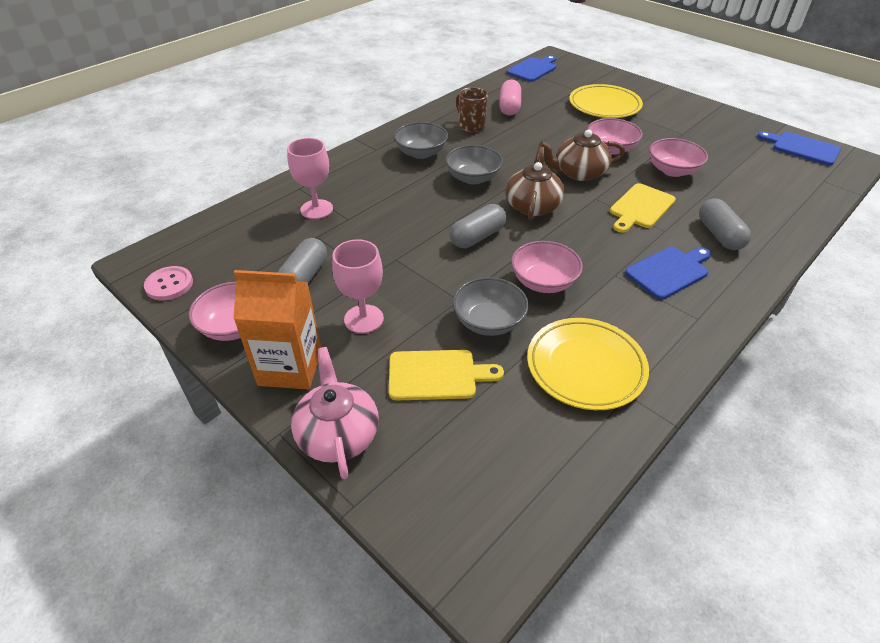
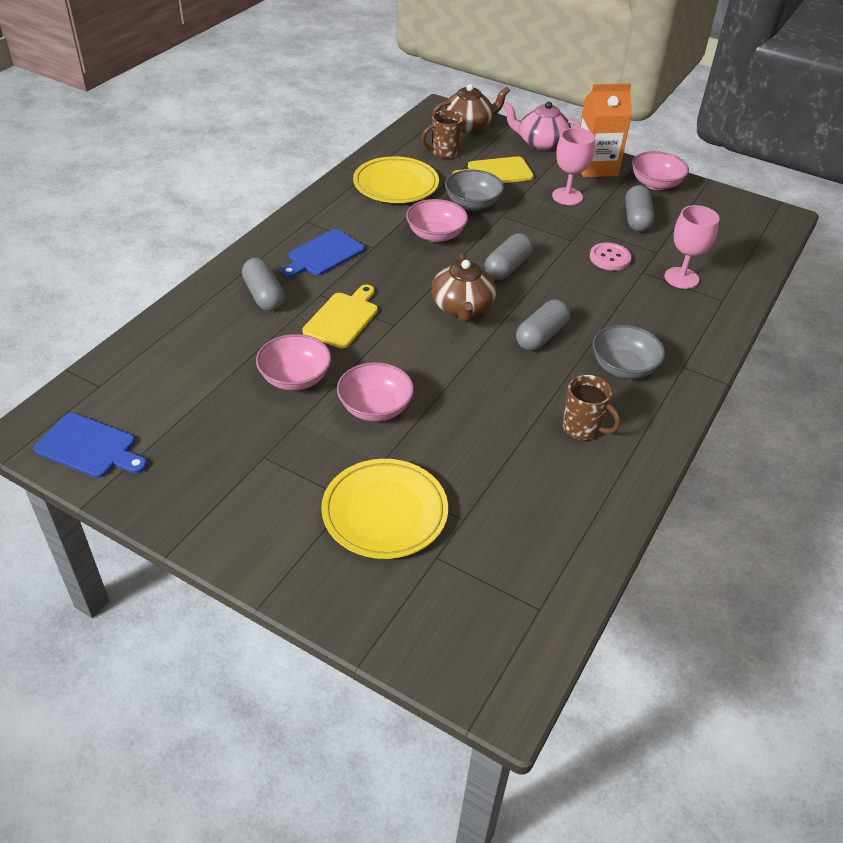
camera: 165 degrees right, 0 degrees up
pink button [144,266,193,300] -> pink button moved to [590,243,631,271]
pink teapot [291,347,379,479] -> pink teapot turned 135 degrees clockwise [503,101,580,151]
grey bowl [445,145,503,184] -> grey capsule [516,300,570,351]
pink capsule [499,80,521,116] -> none
blue cutting board [507,55,556,82] -> none
brown teapot [539,130,625,181] -> brown teapot moved to [432,84,510,133]
none -> brown mug [421,110,463,159]

